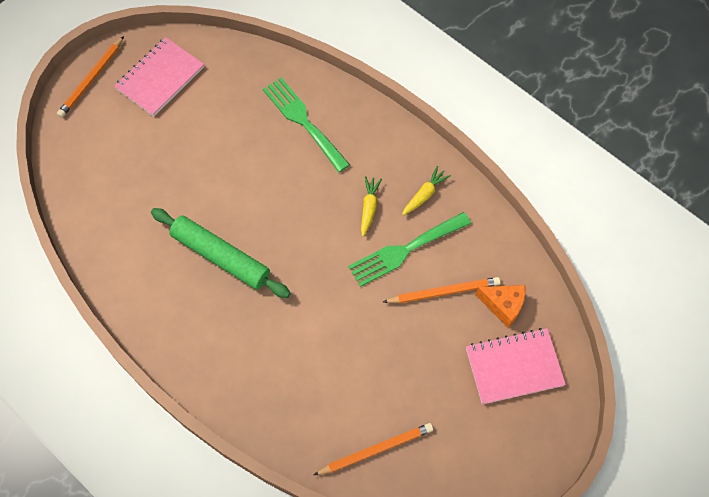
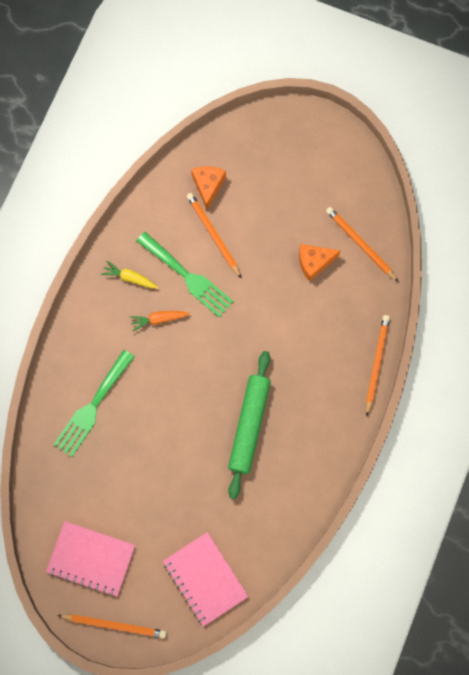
camera: 110 degrees left, 10 degrees up
yellow carrot [361,176,382,237] -> orange carrot [130,311,190,331]
pink notebook [466,328,566,405] -> pink notebook moved to [163,532,248,626]
none -> orange cheese [299,244,341,282]
none -> orange pencil [366,315,390,417]

